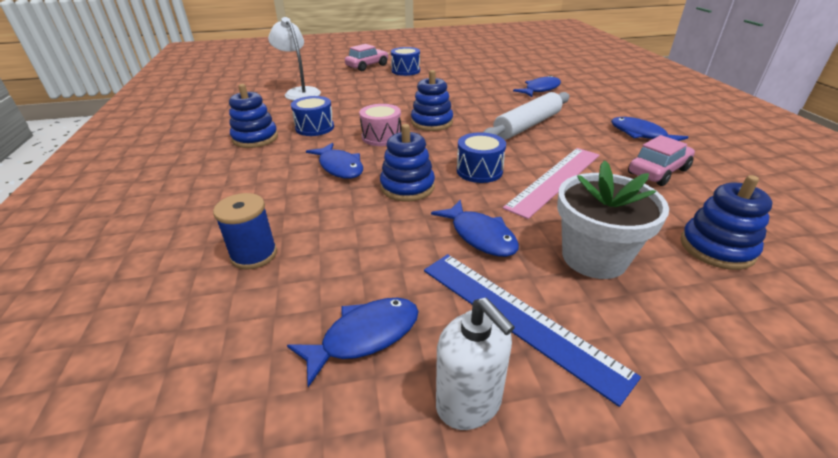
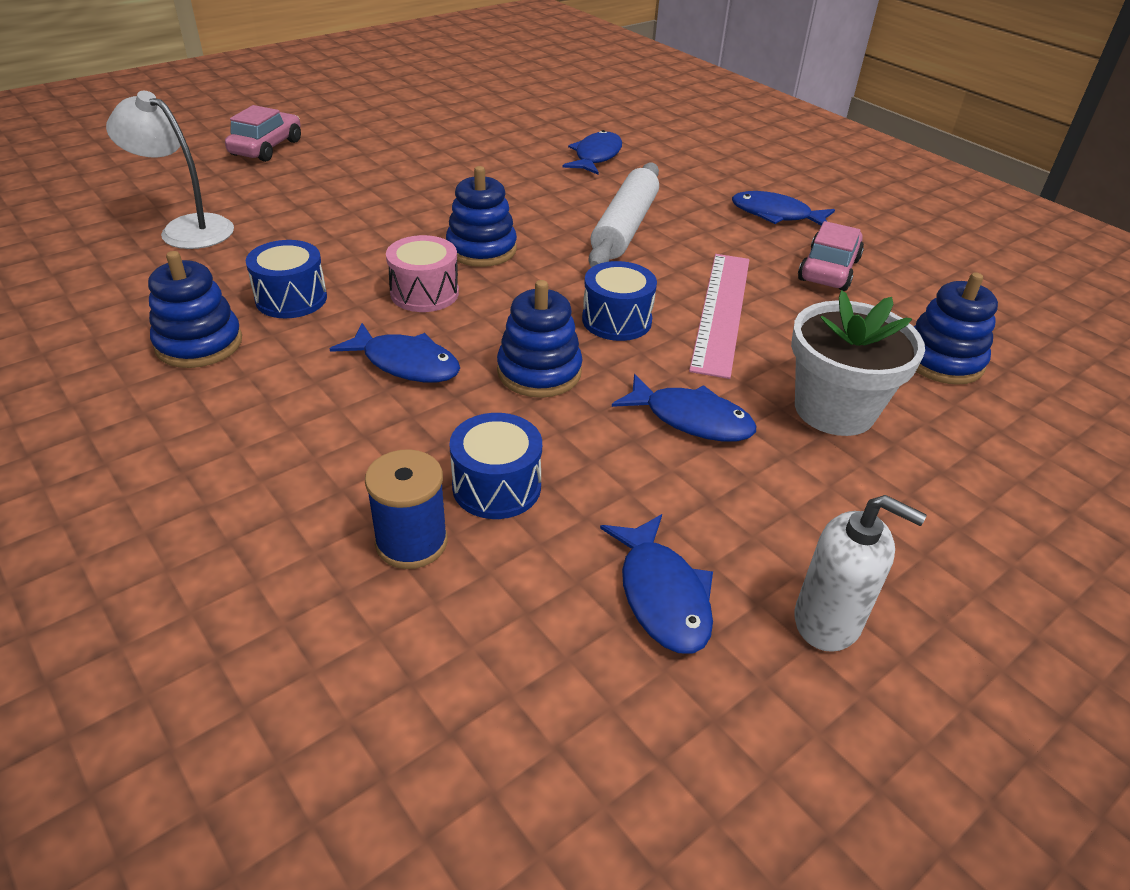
camera: 30 degrees left, 5 degrees up
blue fish [287,298,419,387] -> blue fish turned 135 degrees clockwise [600,514,713,654]
blue drum [391,47,420,76] -> blue drum moved to [449,413,542,519]
blue ruler [424,254,641,407] -> none

